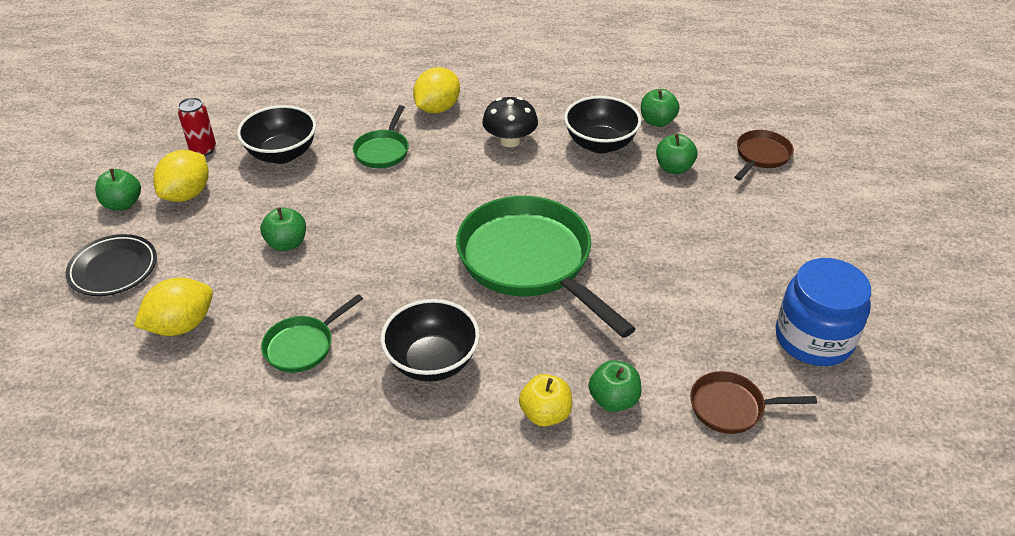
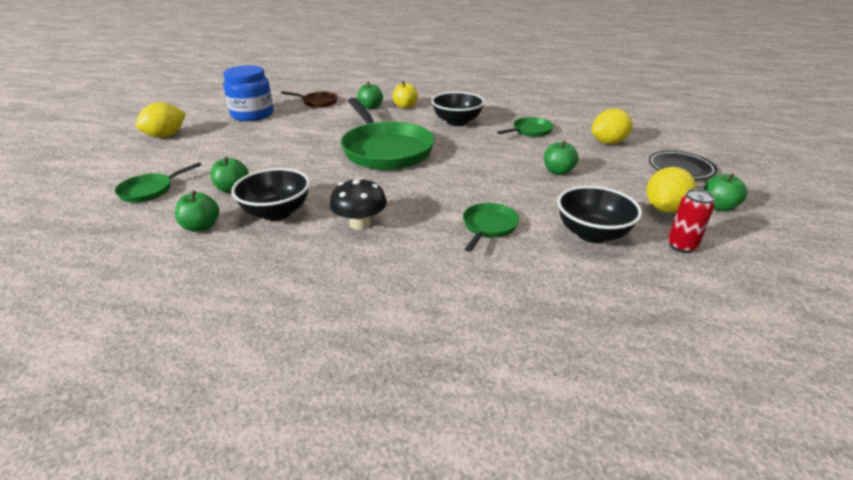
camera: 170 degrees left, 10 degrees down
yellow lemon [413,67,460,113] -> yellow lemon moved to [136,103,186,138]
brown pan [734,130,794,180] -> green pan [115,162,201,202]

